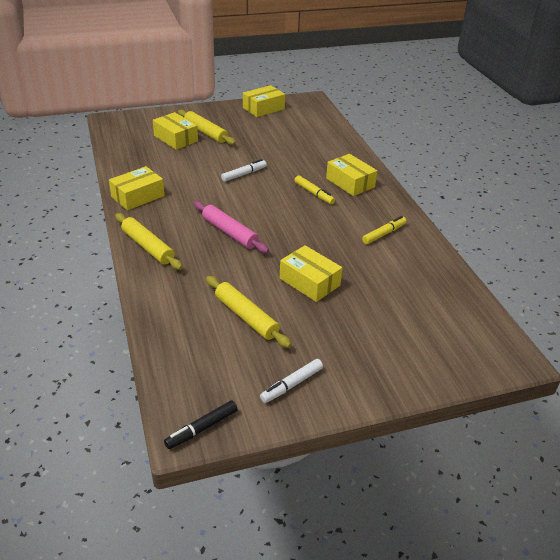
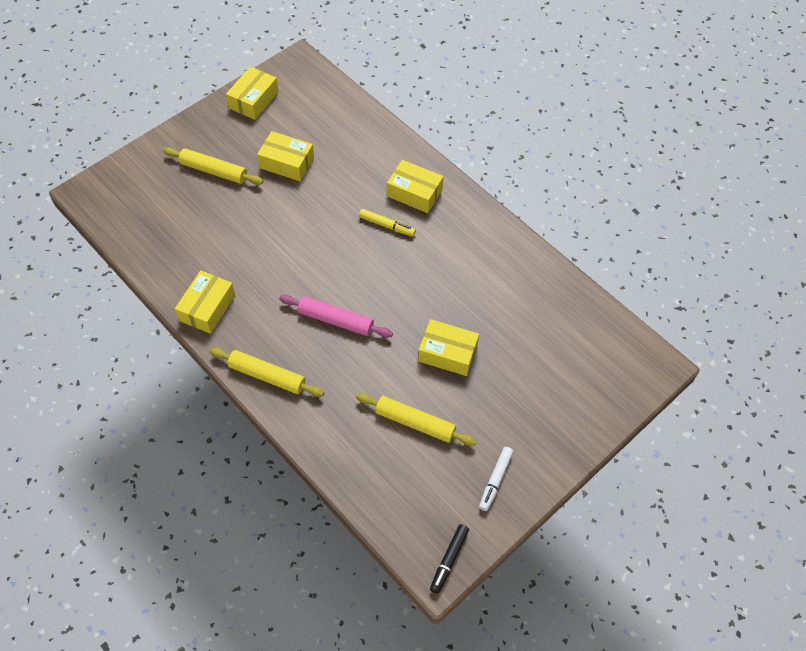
camera: 25 degrees left, 20 degrees up
yellow box [153,112,198,150] -> yellow box moved to [257,131,314,181]
white marker [221,159,267,182] -> none
yellow marker [362,216,407,244] -> none

